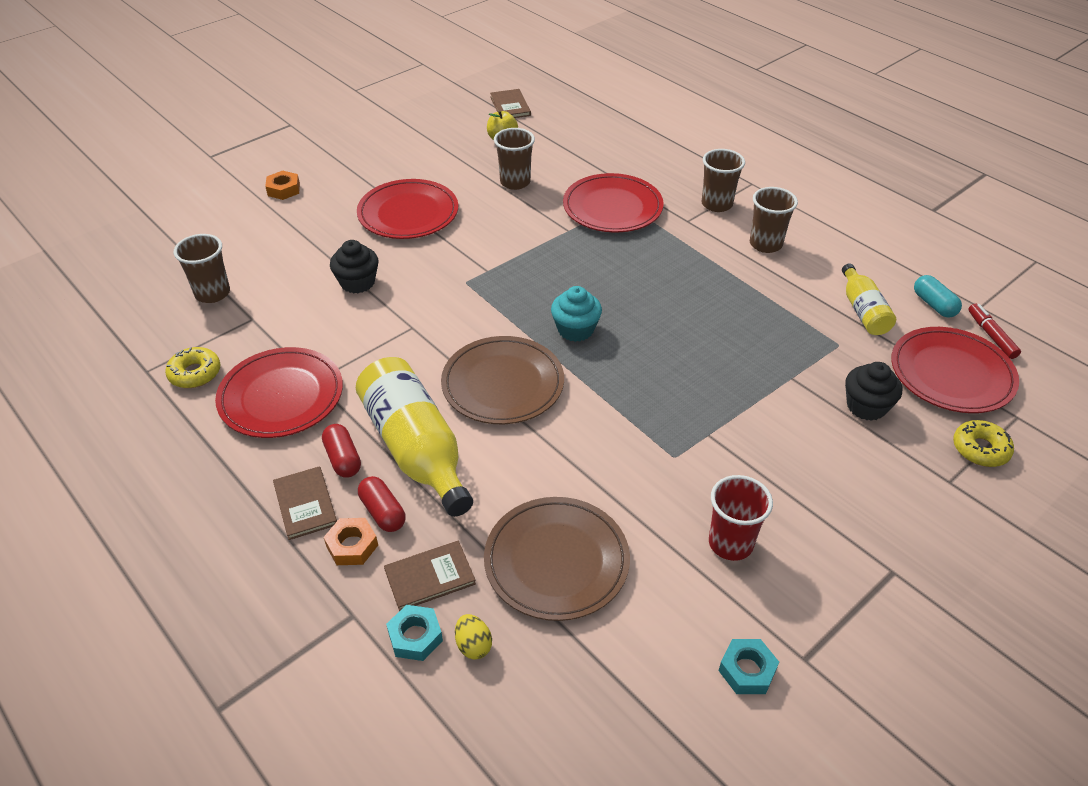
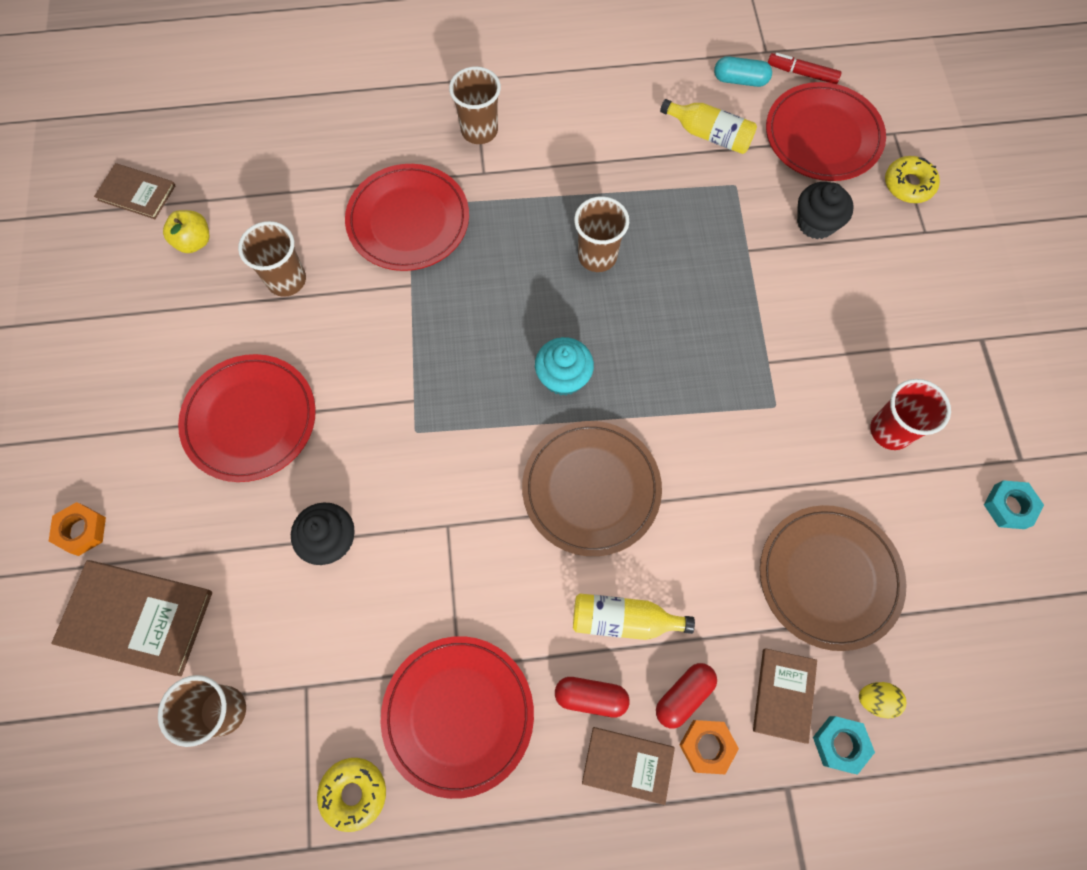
camera: 55 degrees left, 25 degrees up
yellow bottle [356,357,473,517] -> yellow bottle [573,593,695,640], size x0.55
red capsule [358,476,406,532] -> red capsule turned 45 degrees counterclockwise [656,663,717,729]
brown cup [750,187,798,253] -> brown cup moved to [574,196,629,272]
none -> brown book [51,560,212,676]

